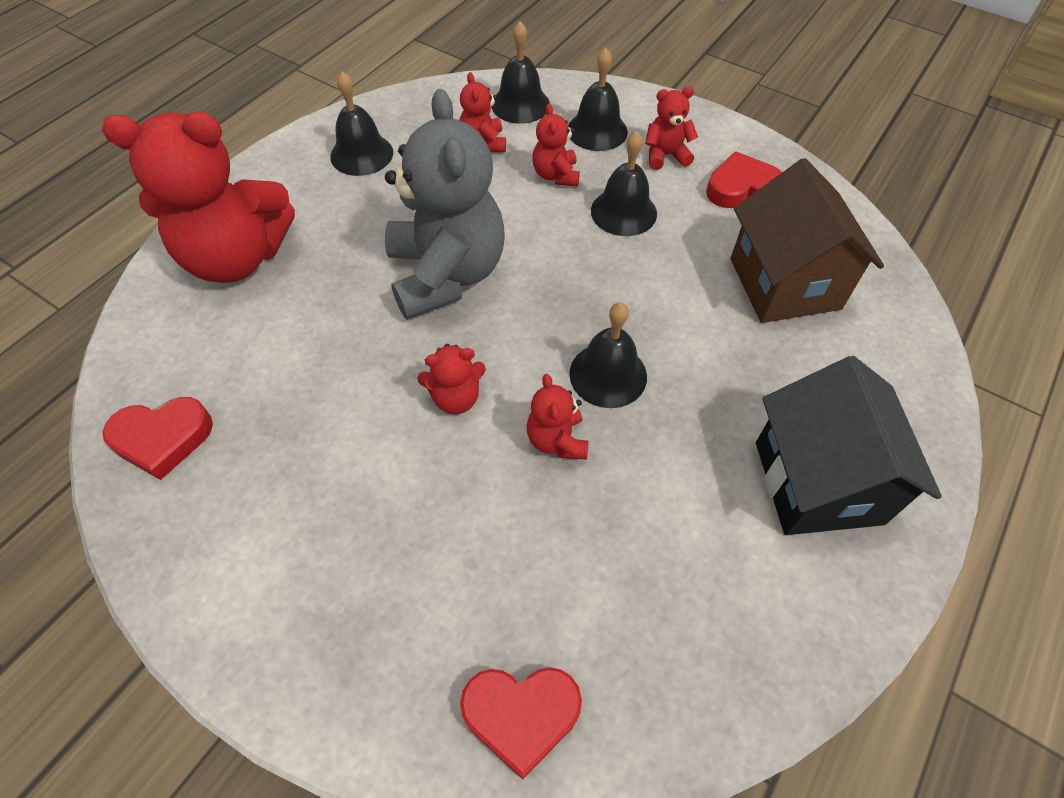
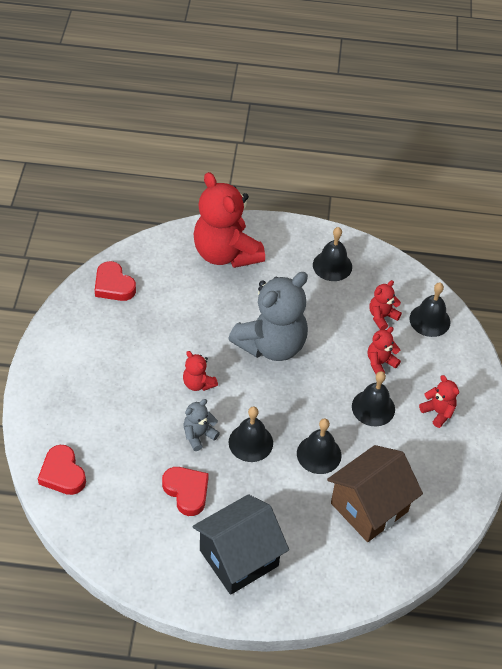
camera: 60 degrees right, 5 degrees down
red teddy bear [527,374,588,459] -> grey teddy bear [183,399,220,451]
black bell [568,48,628,151] -> black bell moved to [297,419,342,474]
red heart [706,151,782,208] -> red heart moved to [162,467,209,516]

